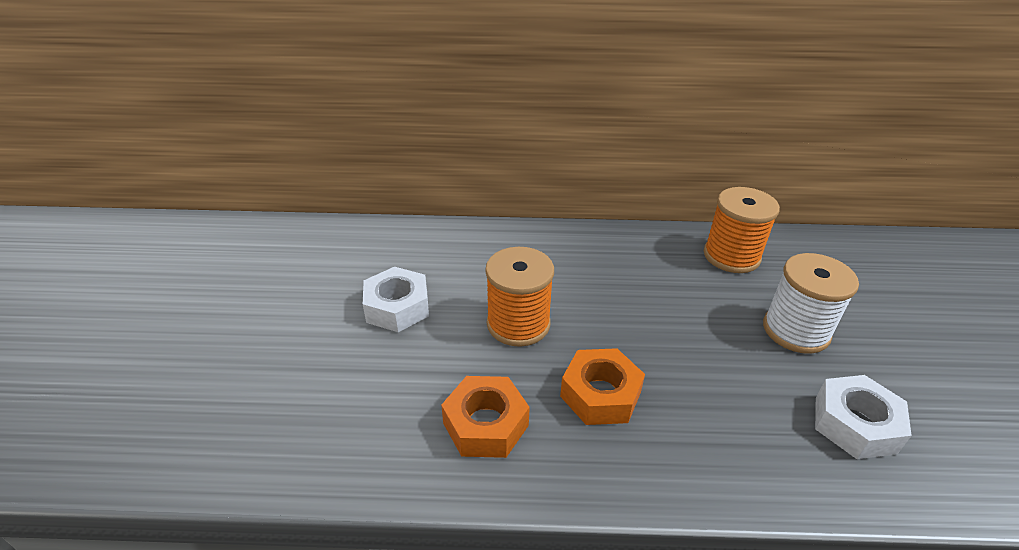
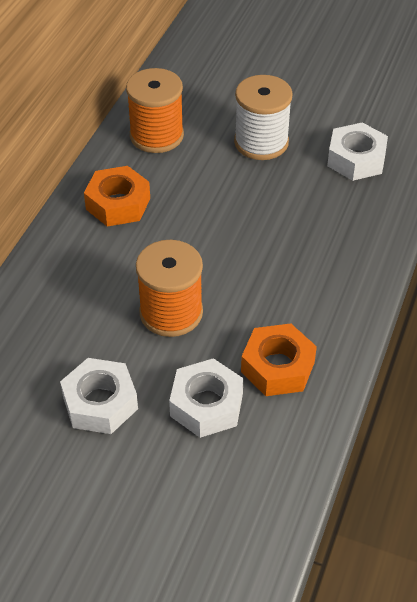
camera: 70 degrees left, 10 degrees up
orange nut [560,348,645,425] -> orange nut moved to [84,166,150,227]
none -> white nut [169,358,244,438]

